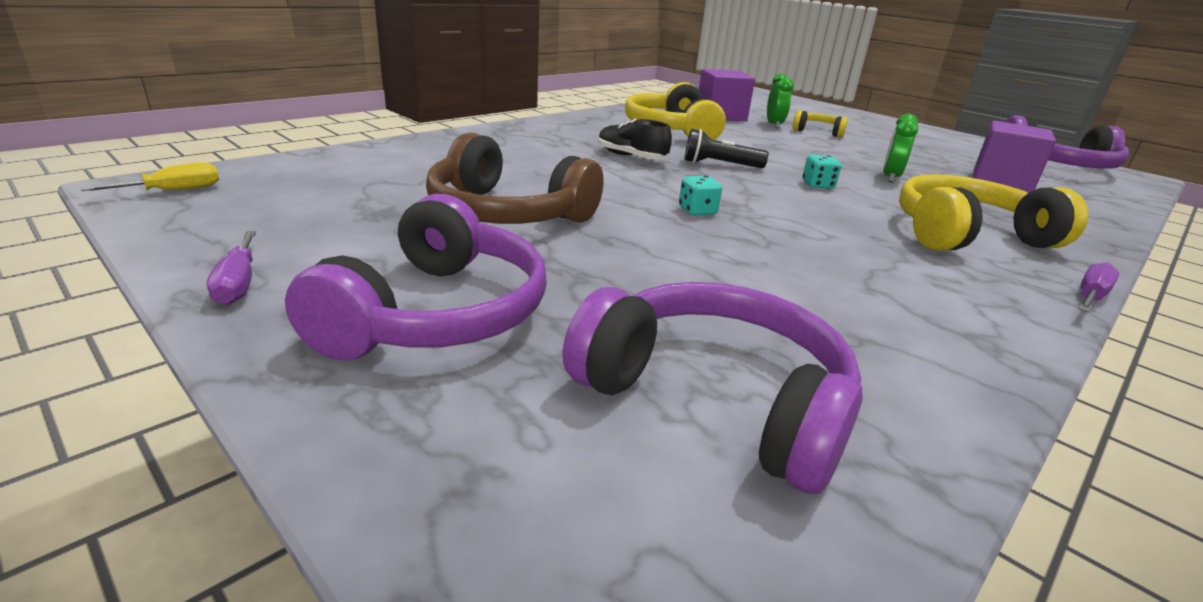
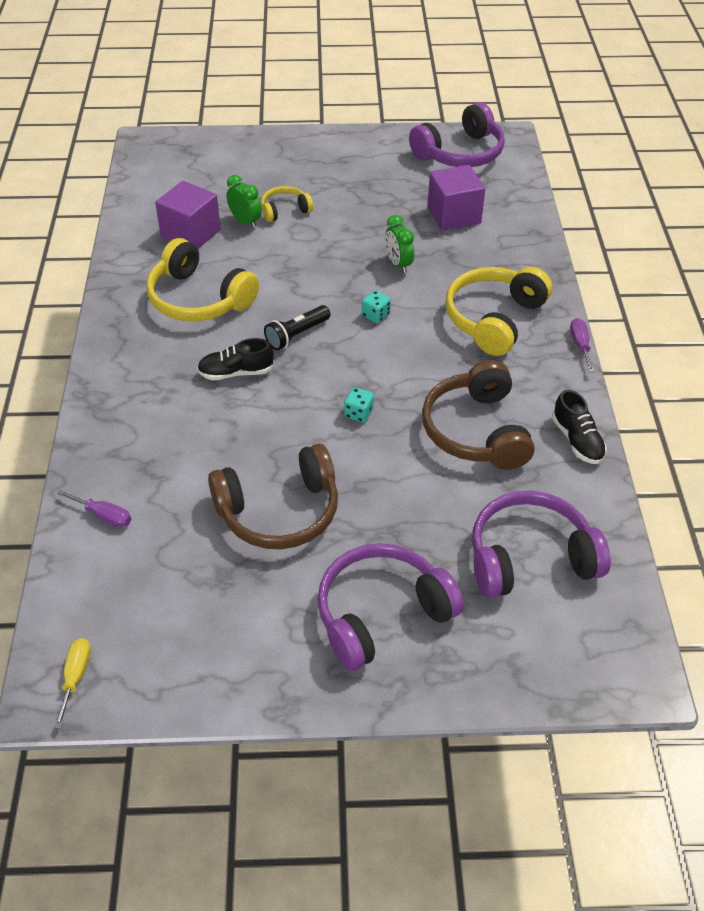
camera: 45 degrees left, 20 degrees up
purple screwdriver [207,231,256,305] -> purple screwdriver moved to [57,490,131,528]
purple headphones [285,194,547,361] -> purple headphones turned 90 degrees counterclockwise [317,543,464,671]
none -> brown headphones [422,360,535,470]
none -> black shoe [552,390,607,464]

